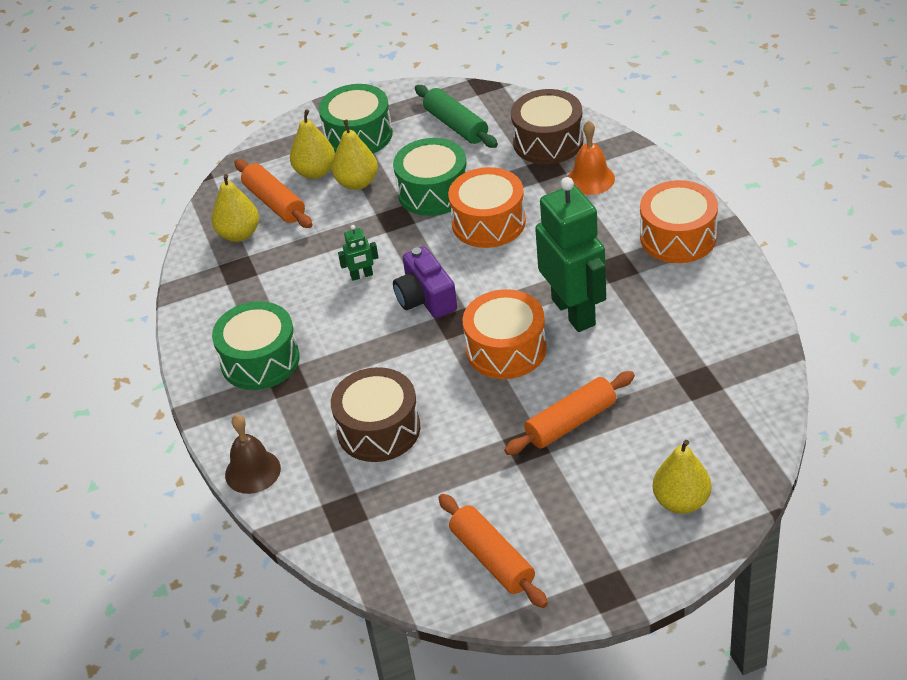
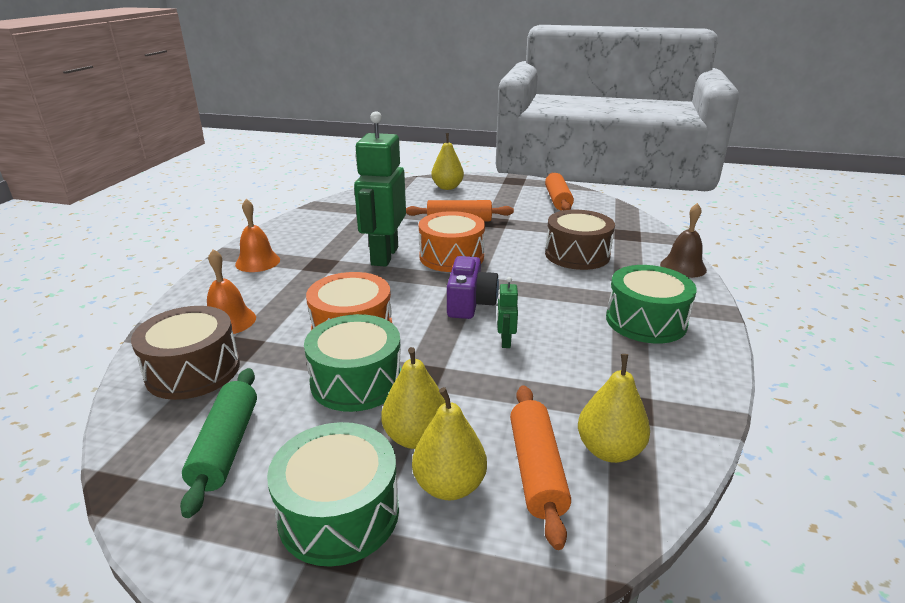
camera: 150 degrees left, 15 degrees down
green robot [338,225,379,281] -> green robot turned 105 degrees counterclockwise [497,277,518,348]
orange drum [640,180,718,263] -> orange bell [235,199,280,272]

